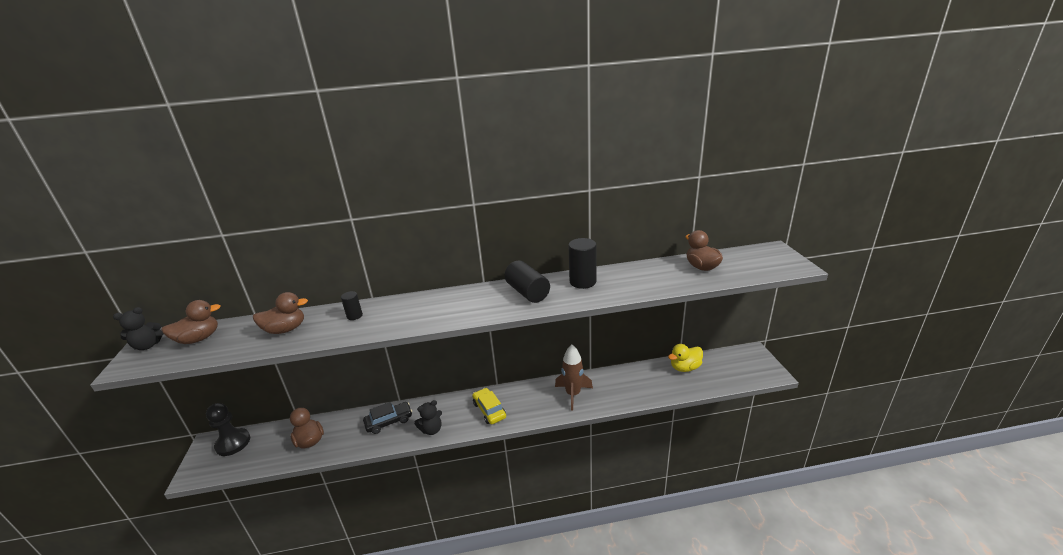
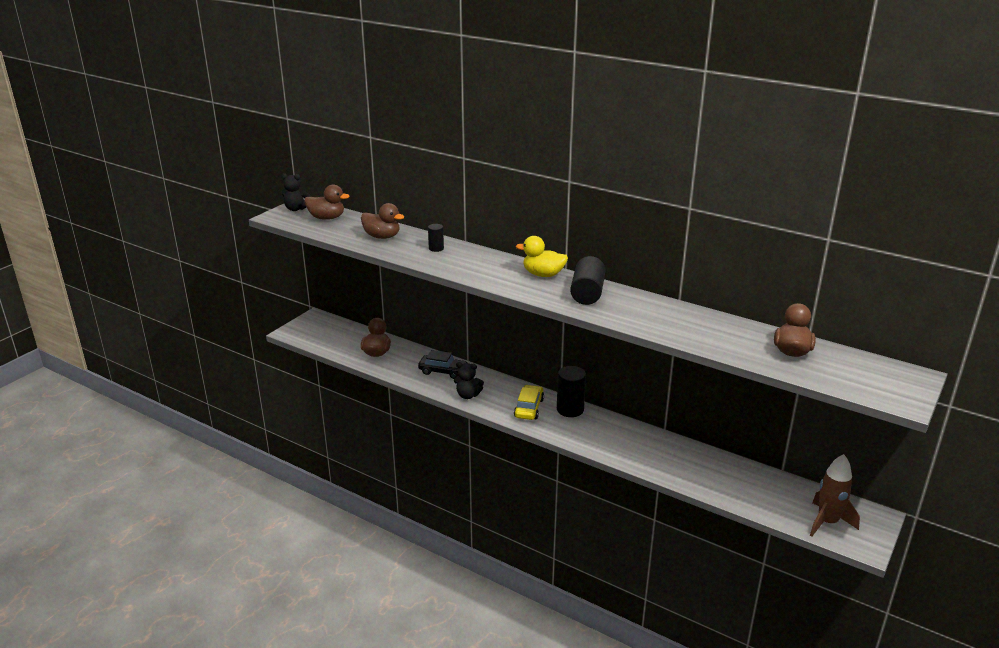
camera: 40 degrees right, 0 degrees up
black pawn [206,403,250,456] -> none
brown rocket [555,345,593,411] -> brown rocket moved to [810,454,860,537]
black cylinder [568,238,597,289] -> black cylinder moved to [557,366,586,417]
yellow duck [668,344,703,372] -> yellow duck moved to [516,236,568,277]

